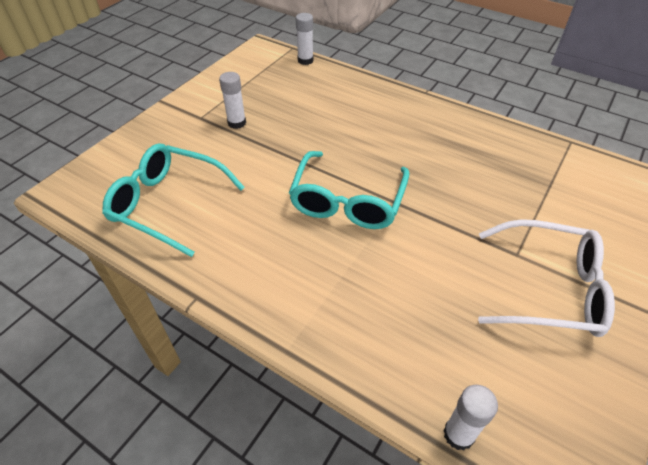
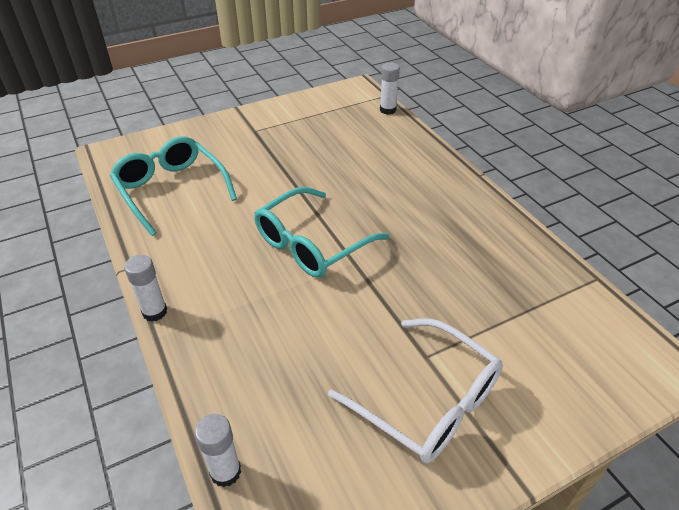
camera: 30 degrees right, 5 degrees down
white glue stick [219,72,246,129] -> white glue stick moved to [124,255,167,322]

